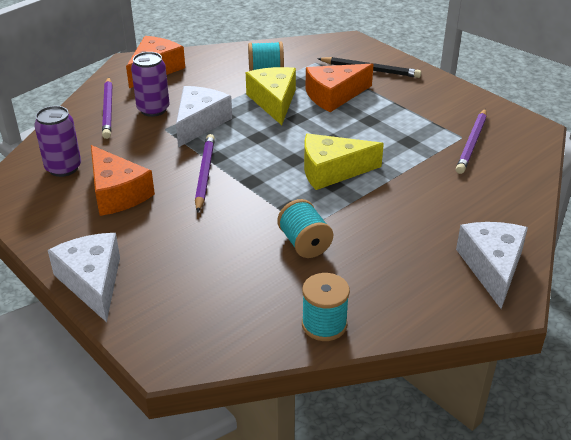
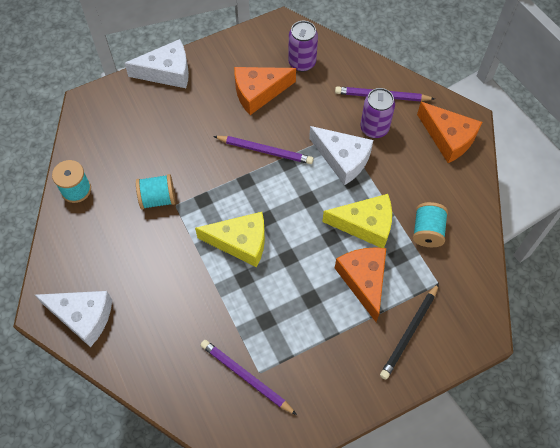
camera: 105 degrees right, 25 degrees up
yellow cheese [304,133,384,190] -> yellow cheese turned 90 degrees clockwise [195,212,265,268]

